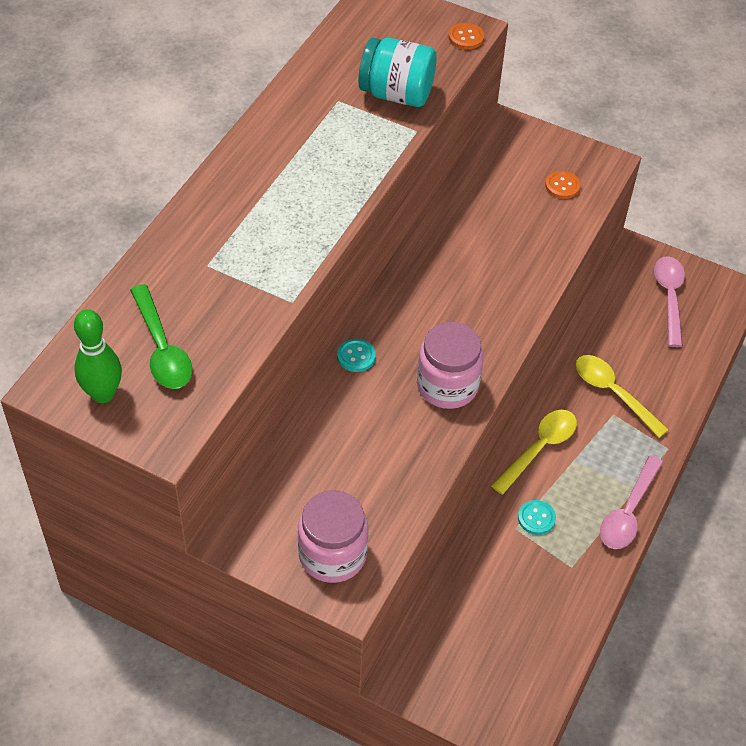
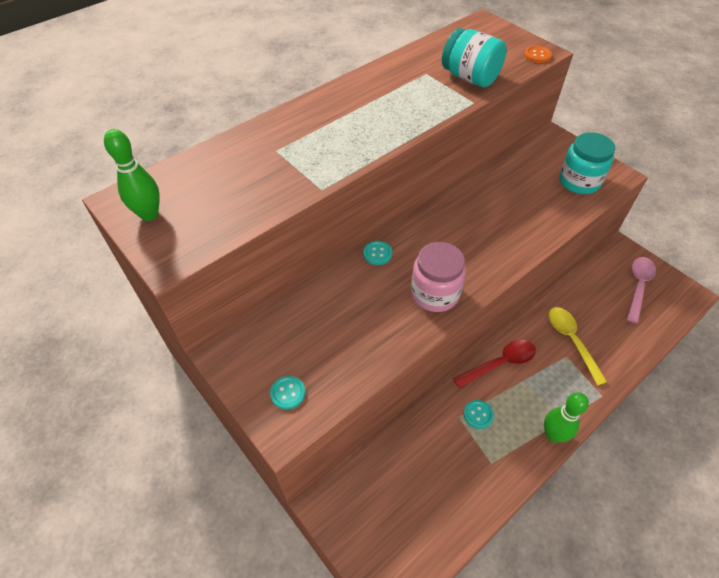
camera: 25 degrees right, 0 degrees up
green spoon [130,284,192,389] -> none
pink jar [298,490,368,583] -> turquoise button [270,376,305,409]
yellow spoon [491,410,577,495] -> red spoon [453,340,536,388]
orange button [545,171,581,199] -> turquoise jar [559,132,615,194]
pink spoon [600,455,663,549] -> green bowling pin [544,392,589,442]

